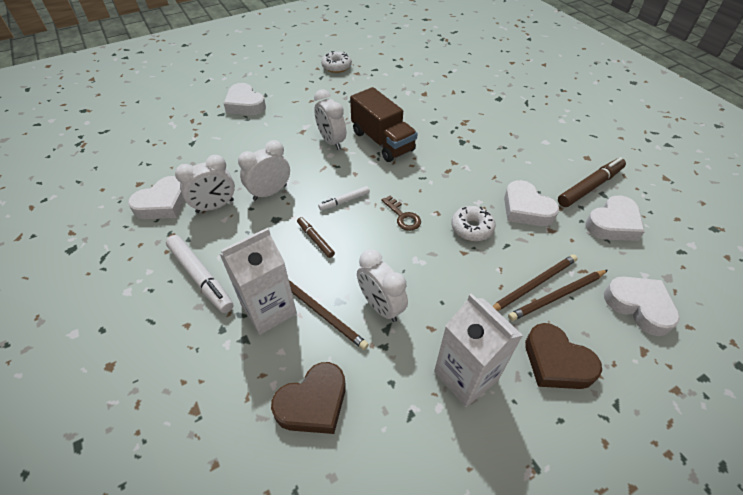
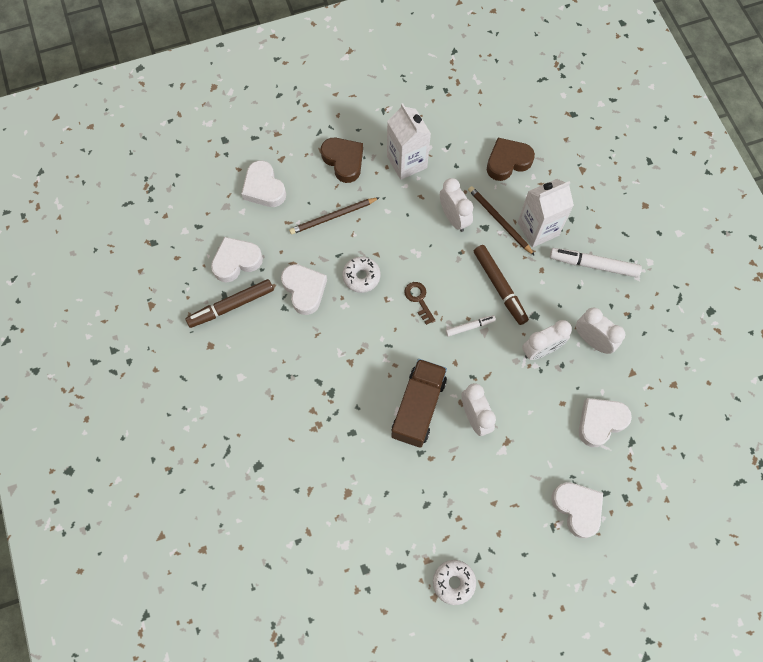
camera: 170 degrees left, 20 degrees up
white heart [128,176,185,219] -> white heart moved to [579,398,632,447]
white marker [166,235,233,313] -> white marker turned 45 degrees counterclockwise [550,248,642,278]
white clock [175,155,235,213] -> white clock turned 60 degrees clockwise [576,308,625,354]
brown marker [297,217,335,258] -> brown marker [474,245,529,325], size x1.78
brown truck [350,87,418,162] -> brown truck turned 45 degrees clockwise [391,359,447,448]
brown pencil [508,270,608,321] -> none

